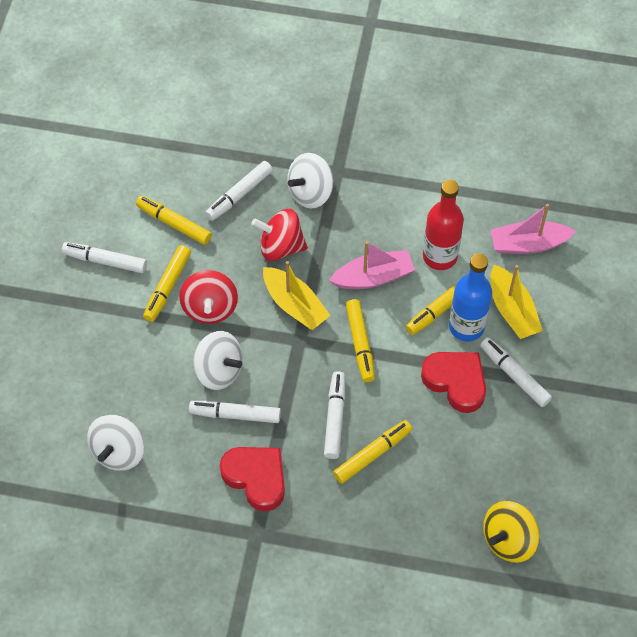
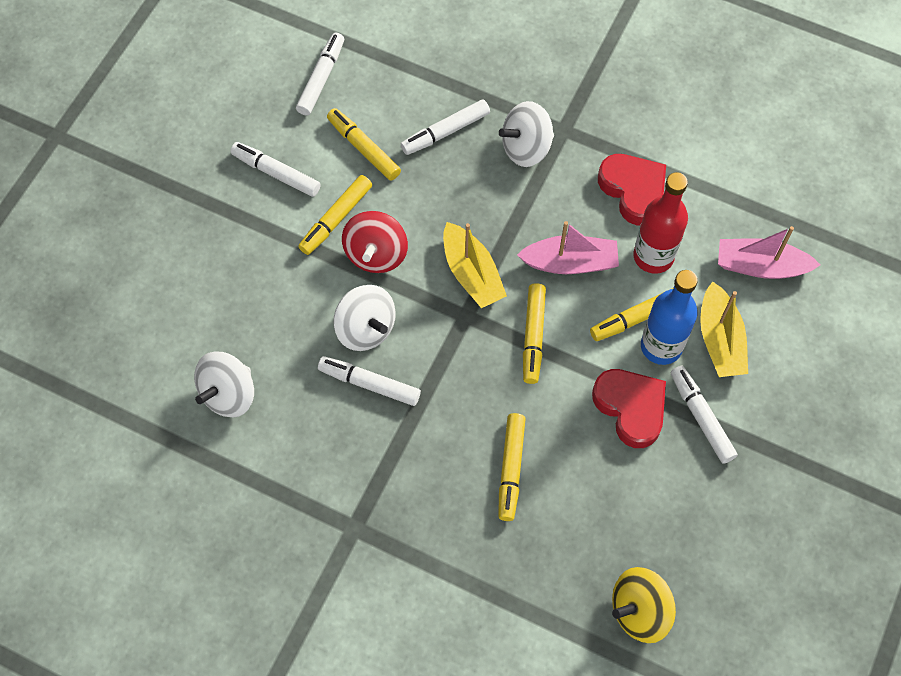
camera: 15 degrees right, 5 degrees up
red heart [220,447,285,511] -> red heart moved to [598,154,666,225]
red spinning top [252,209,307,261] -> none
white marker [324,371,345,459] -> white marker moved to [296,33,344,116]
yellow marker [333,420,412,484] -> yellow marker turned 120 degrees clockwise [498,413,526,521]

